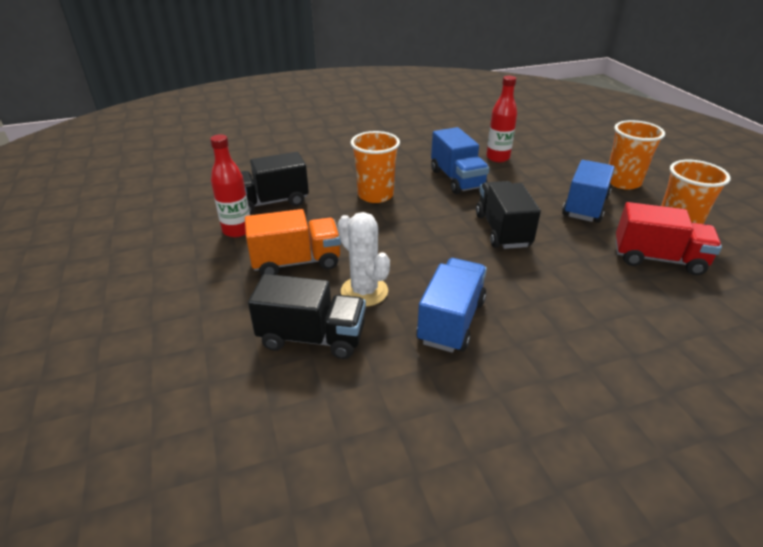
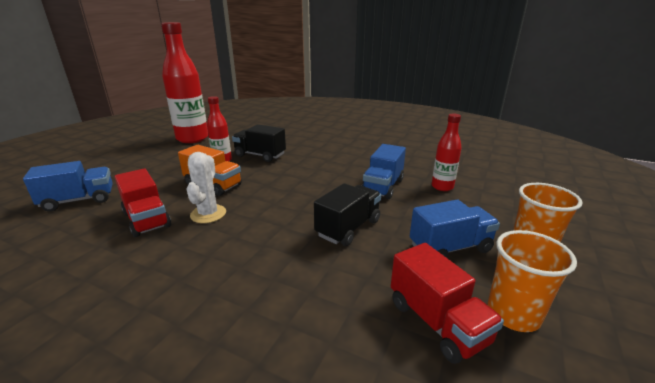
camera: 45 degrees right, 10 degrees down
black truck [248,274,366,359] -> red truck [114,168,171,237]
orange cup [351,131,400,203] -> none
blue truck [416,258,487,353] -> blue truck moved to [23,161,113,212]
none -> red bottle [161,22,208,143]

